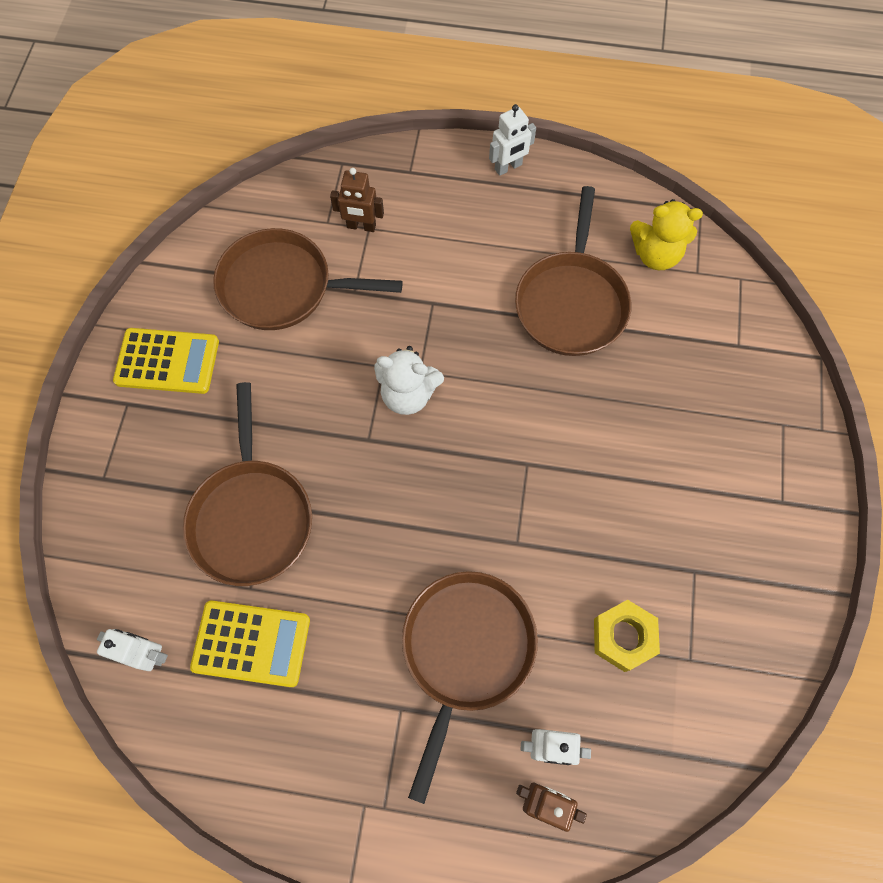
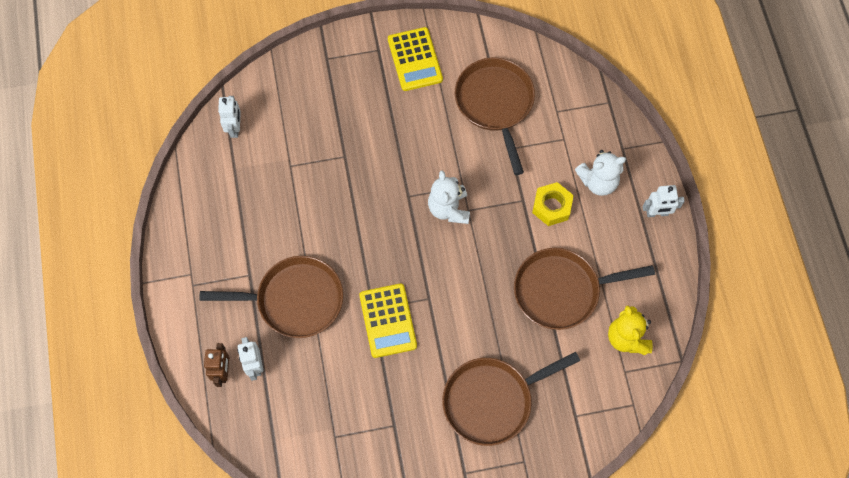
camera: 70 degrees right, 0 degrees up
brown pan [183,382,312,586] -> brown pan moved to [442,352,580,446]
yellow calculator [190,601,310,687] -> yellow calculator moved to [359,284,417,358]
brown robot [330,168,384,232] -> none
white robot [489,104,536,176] -> white robot turned 45 degrees counterclockwise [643,185,685,217]
yellow nut [594,600,660,672] -> yellow nut moved to [532,182,574,226]
none -> white teddy bear [575,150,626,196]

